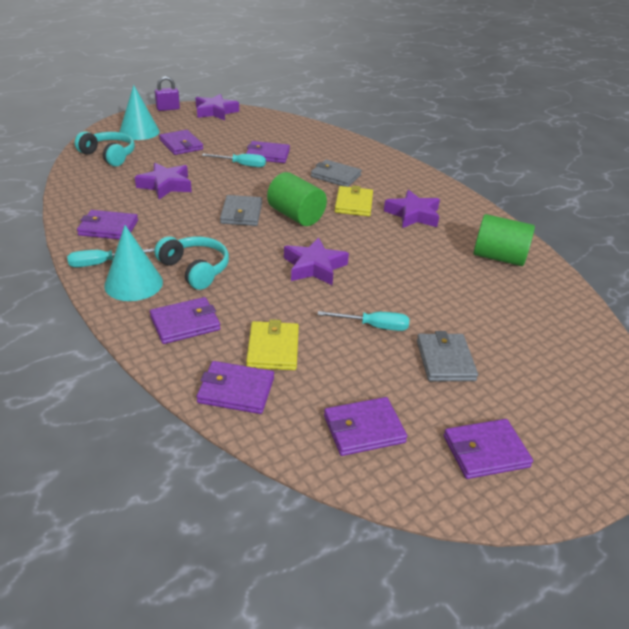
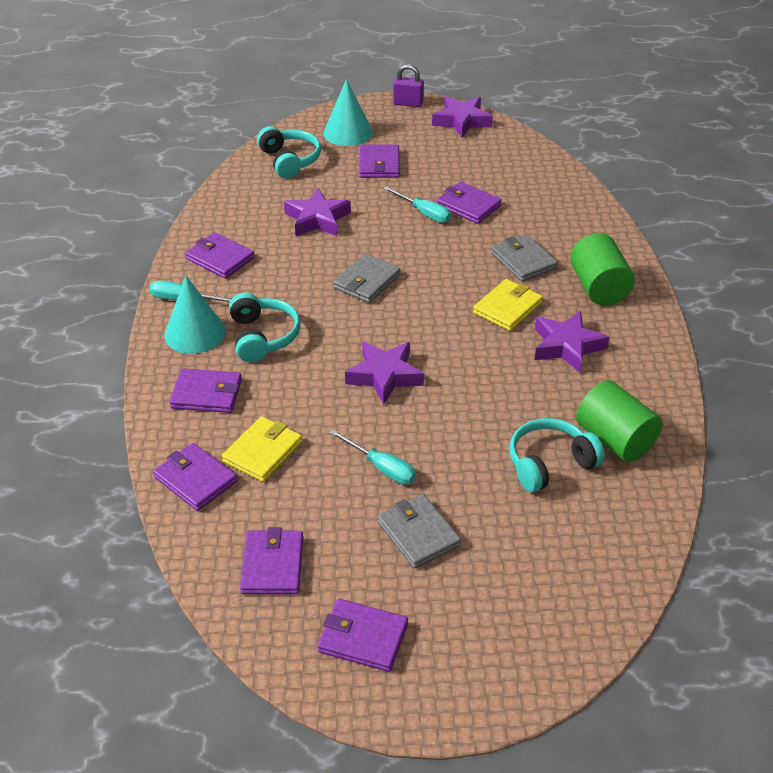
camera: 35 degrees right, 5 degrees up
green cylinder [267,172,327,226] -> green cylinder moved to [570,233,635,305]
purple wallet [324,397,407,456] -> purple wallet turned 75 degrees clockwise [240,527,303,594]
grey wallet [417,331,478,381] -> grey wallet turned 60 degrees counterclockwise [378,494,461,569]
none -> turquoise headphones [509,418,605,493]

